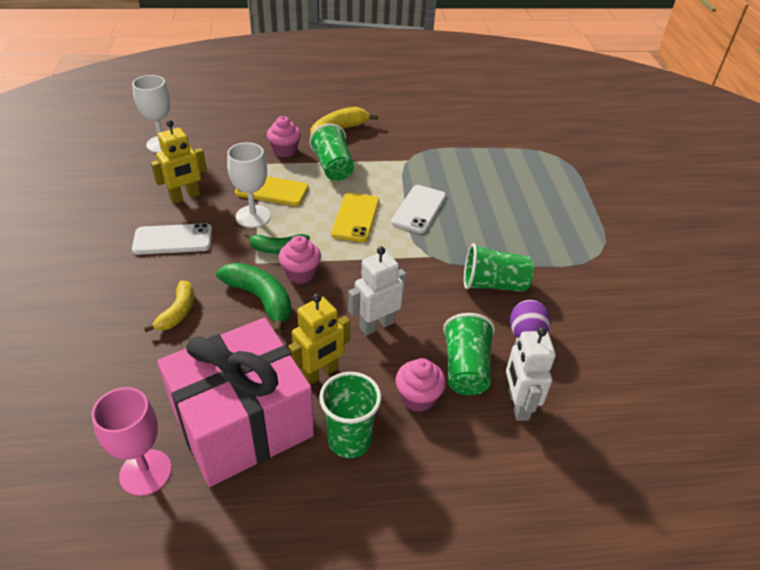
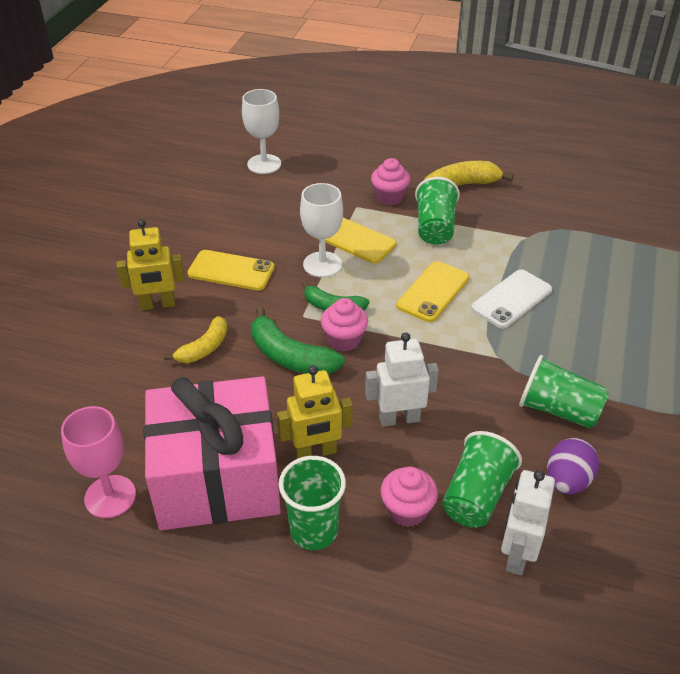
camera: 25 degrees right, 0 degrees up
white phone [132,223,212,255] -> yellow phone [187,250,275,291]
yellow robot [151,120,207,204] -> yellow robot moved to [117,219,185,310]
green banana [216,263,292,334] -> green banana turned 150 degrees clockwise [252,307,345,374]

